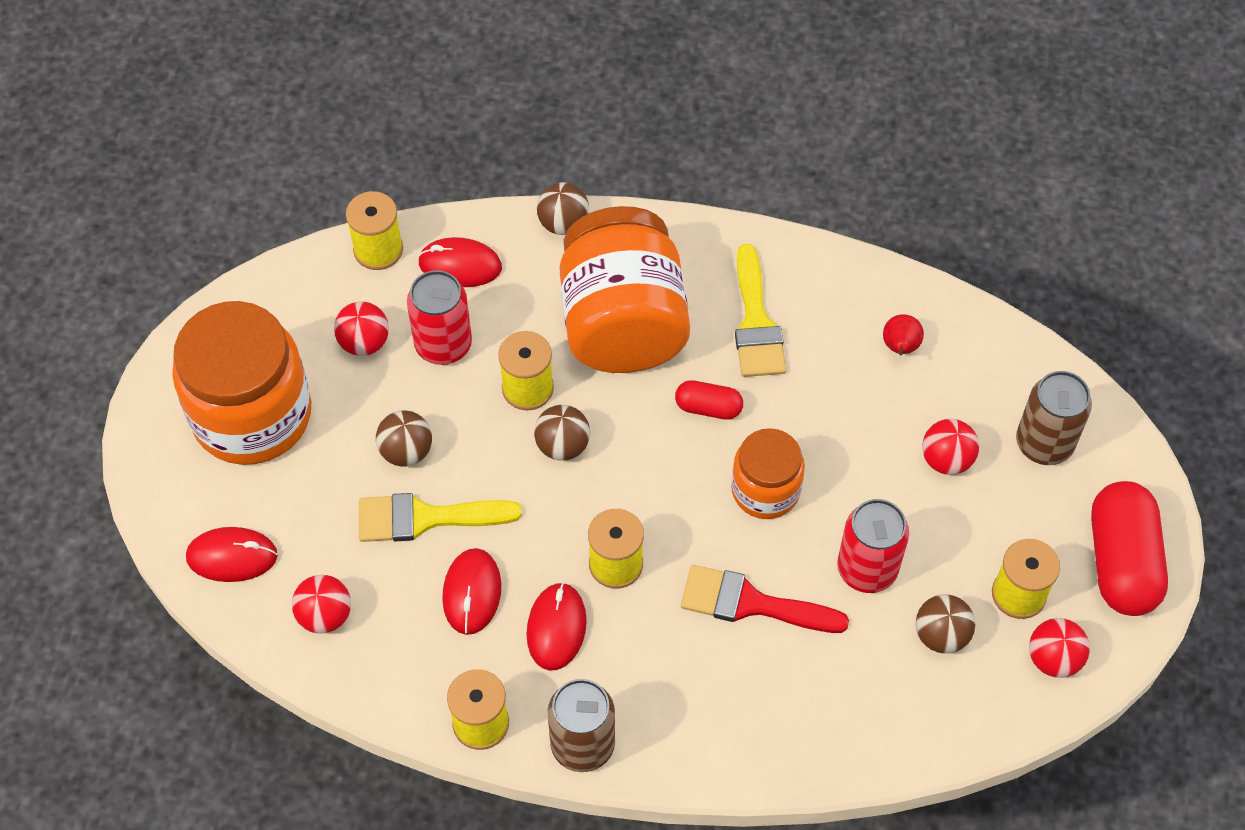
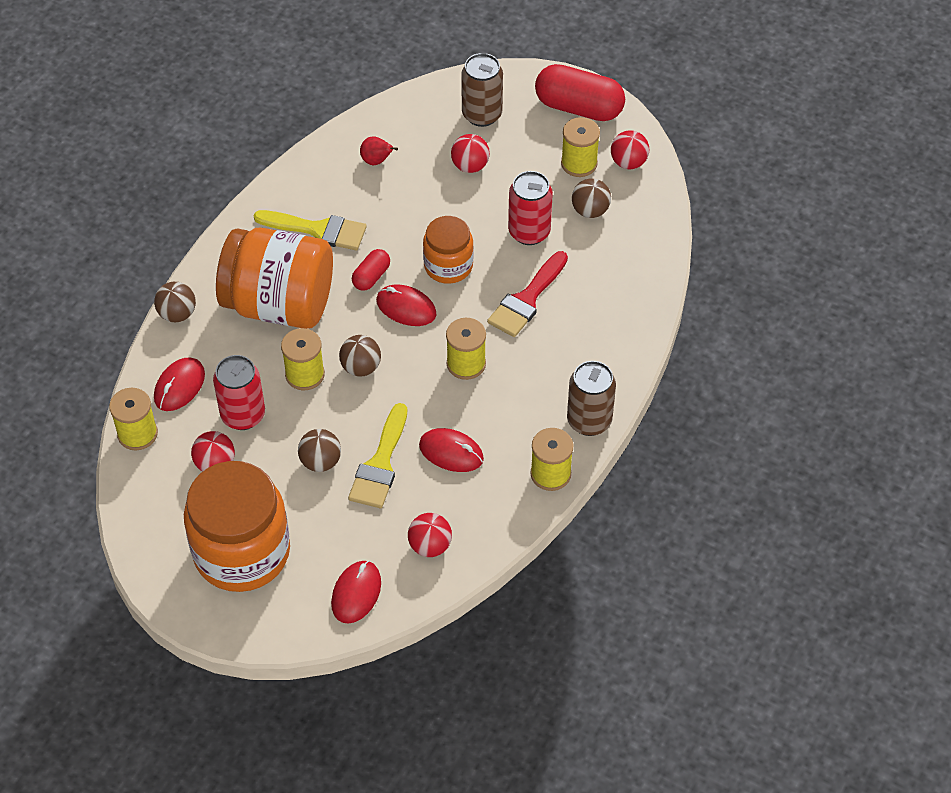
camera: 70 degrees left, 5 degrees down
red mouse [526,582,587,671] -> red mouse moved to [376,284,436,326]

